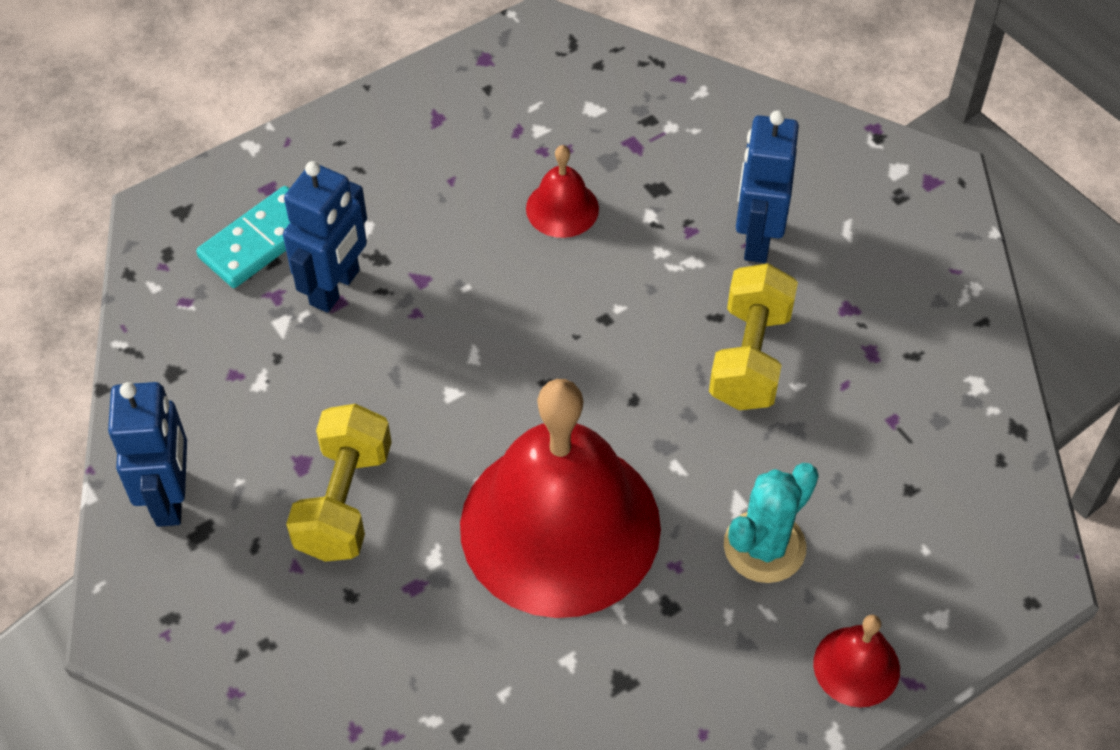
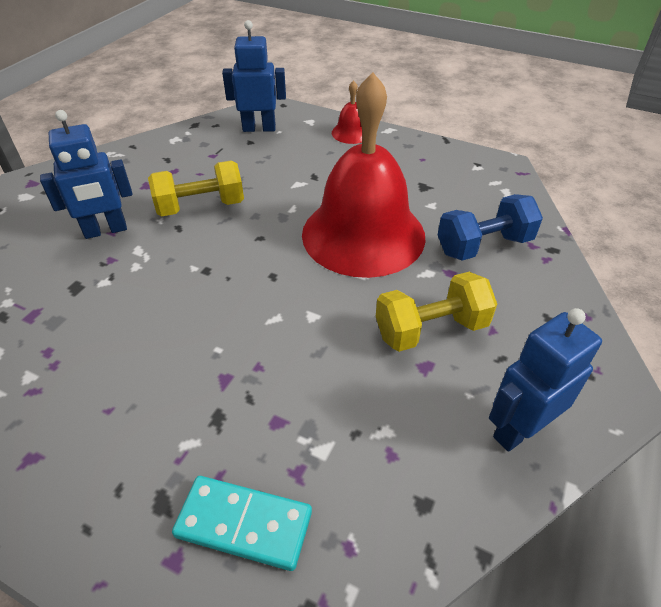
camera: 120 degrees left, 10 degrees down
blue robot [283,161,367,313] -> blue robot moved to [222,20,286,132]
red bell [526,145,599,238] -> none
turquoise cactus [724,463,819,583] -> none
none -> blue dumbbell [438,194,543,261]

